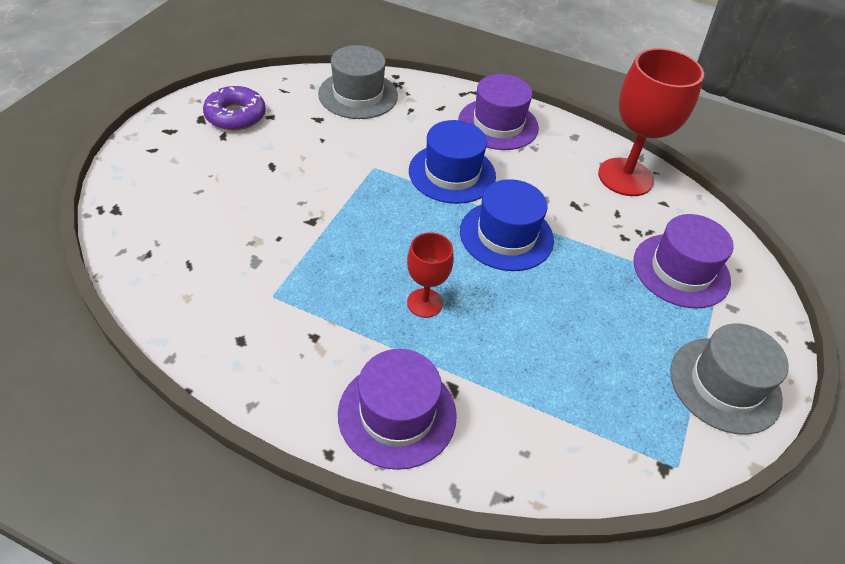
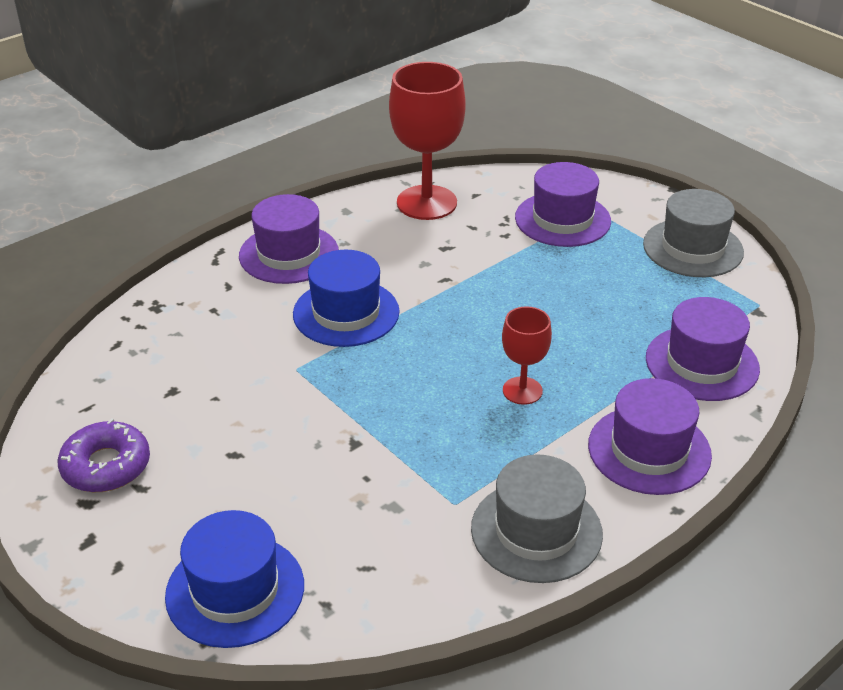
camera: 60 degrees left, 10 degrees down
grey hat [318,45,398,119] -> grey hat moved to [471,454,603,583]
blue hat [460,179,554,271] -> blue hat moved to [165,510,304,648]
none -> purple hat [646,297,760,401]

